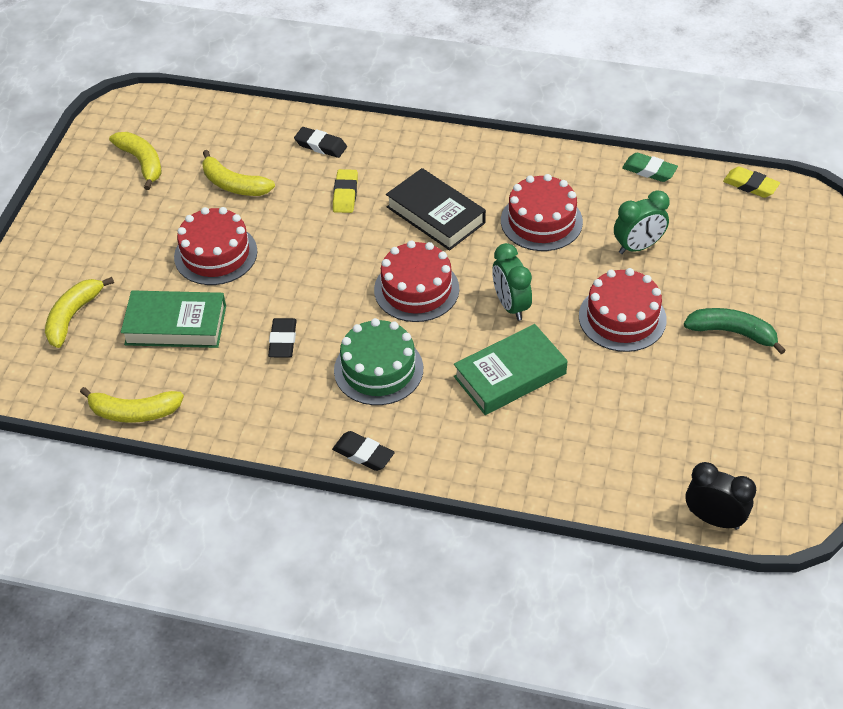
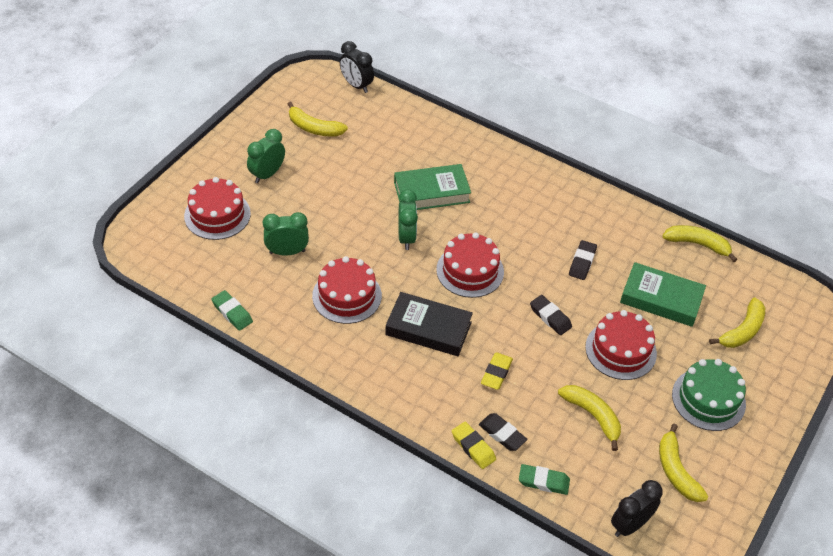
camera: 165 degrees left, 0 degrees up
black eraser [332,431,395,471] -> black eraser moved to [530,295,572,335]
green cake [334,318,423,405] -> green cake moved to [672,359,746,431]
black book [386,168,486,250] -> black book turned 45 degrees counterclockwise [385,292,473,356]
red cake [579,268,667,352] -> red cake moved to [184,177,251,240]
green banana [684,308,786,354] -> green clock [247,129,285,183]
yellow eraser [723,167,780,198] -> yellow eraser moved to [452,422,496,469]
none -> yellow banana [288,102,348,137]
none -> green eraser [519,464,570,495]
none -> black clock [611,480,663,537]

